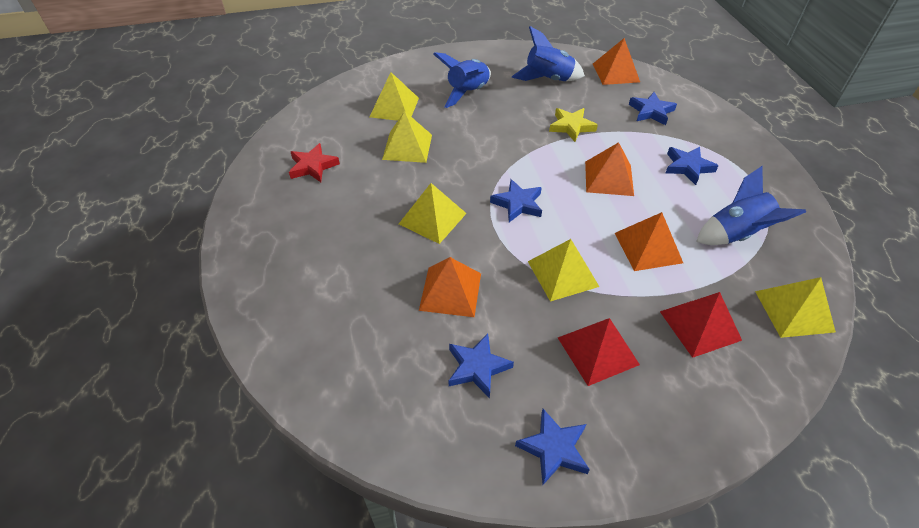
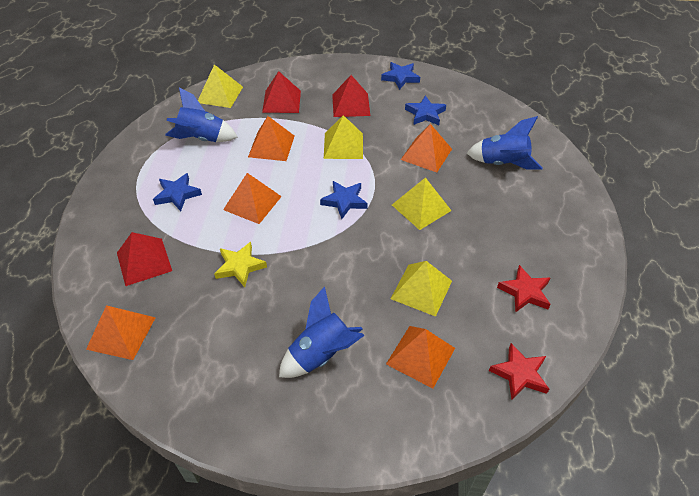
camera: 160 degrees left, 0 degrees up
yellow pyramid [370,72,419,121] -> orange pyramid [386,326,455,389]
blue rocket [512,26,585,81] -> blue rocket moved to [467,116,543,170]
blue star [629,92,677,125] -> red pyramid [117,232,172,286]
none -> red star [489,343,549,400]

